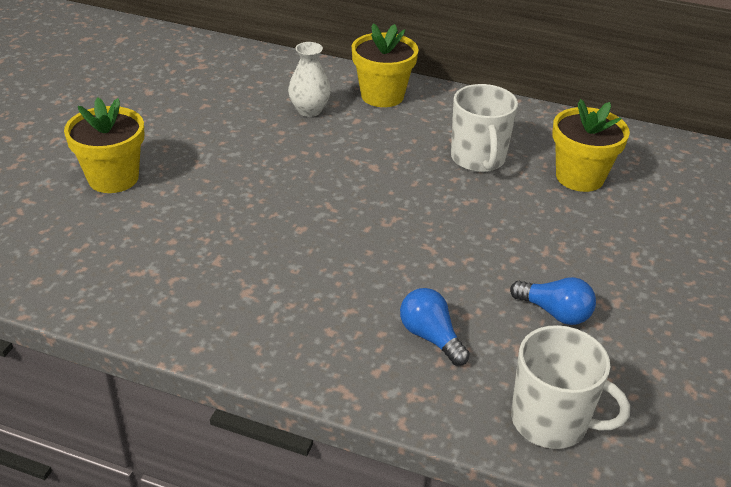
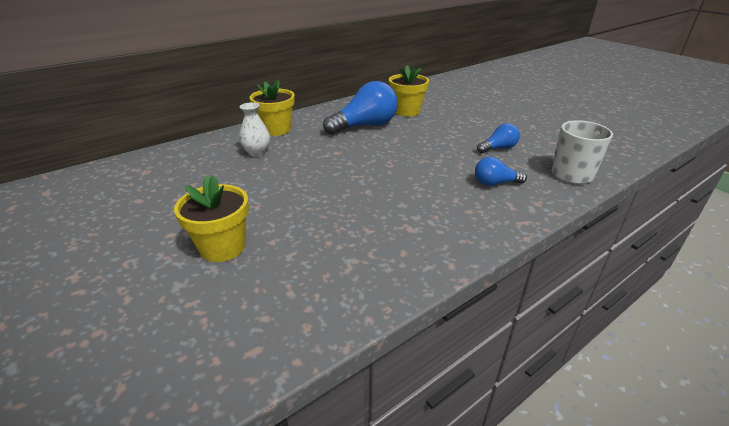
camera: 55 degrees left, 5 degrees down
white mug [451,84,518,172] -> blue light bulb [323,81,398,135]

